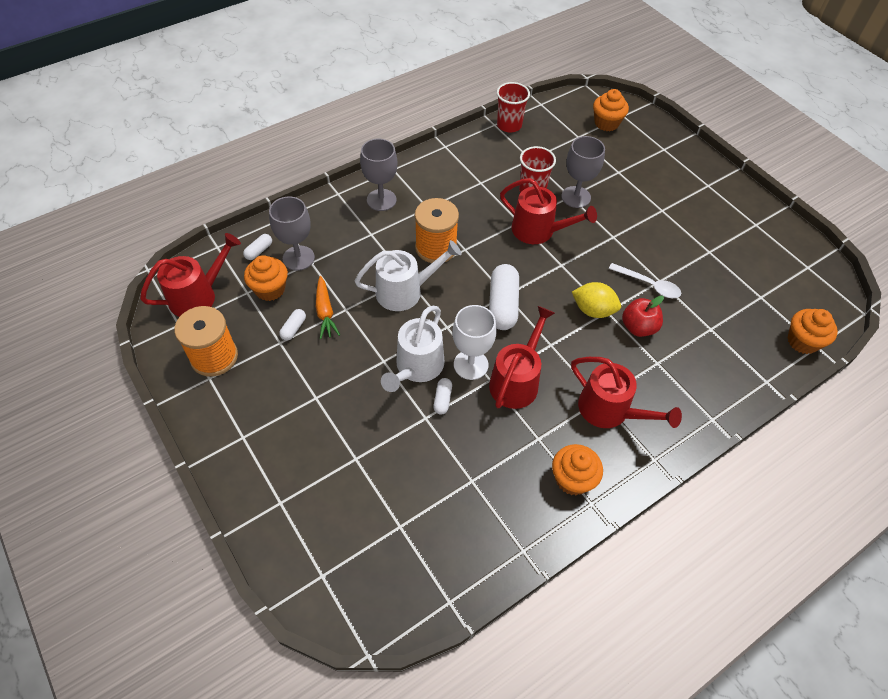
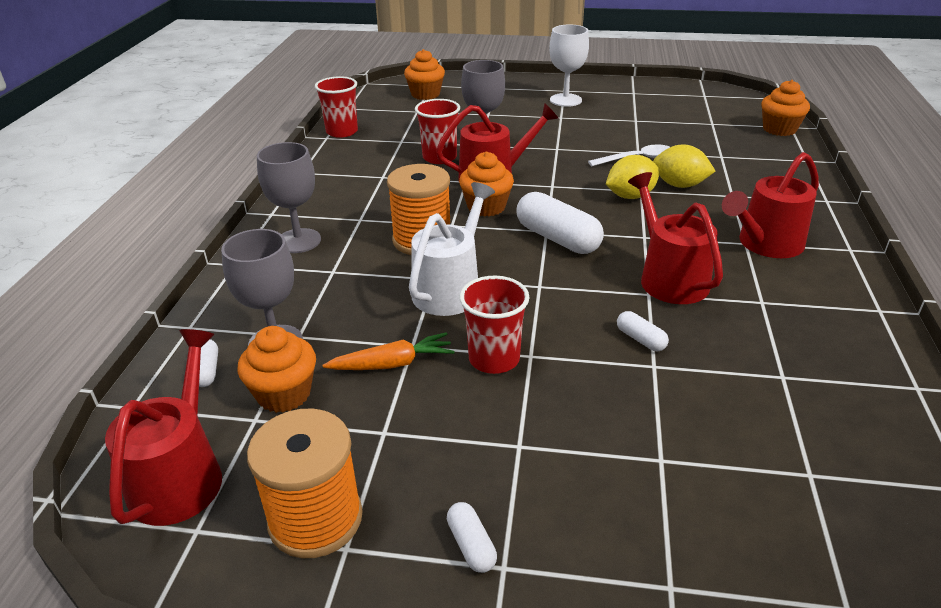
camera: 45 degrees left, 20 degrees down
white capsule [279,309,306,341] -> white capsule moved to [447,502,497,573]
orange carrot [316,276,340,339] -> orange carrot turned 45 degrees counterclockwise [323,332,455,370]
white watering can [381,306,444,392] -> none
white goblet [452,305,497,380] -> white goblet moved to [550,25,589,107]
orange cupcake [552,444,603,495] -> orange cupcake moved to [459,151,514,217]
red watering can [571,357,682,428] -> red watering can turned 150 degrees clockwise [722,152,819,258]
red apple [622,296,664,337] -> yellow lemon [653,144,716,188]
none -> red cup [459,276,530,374]

